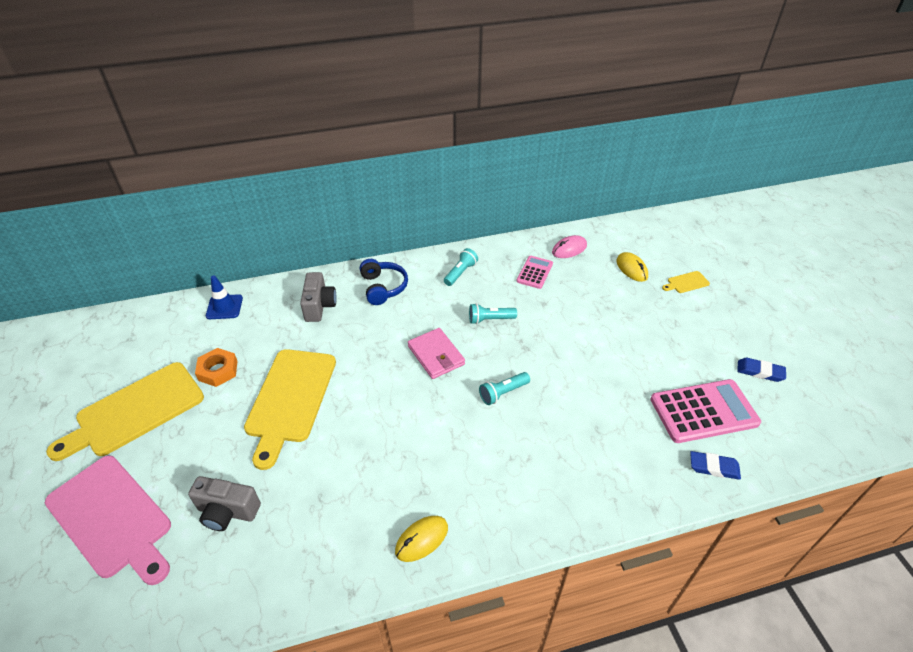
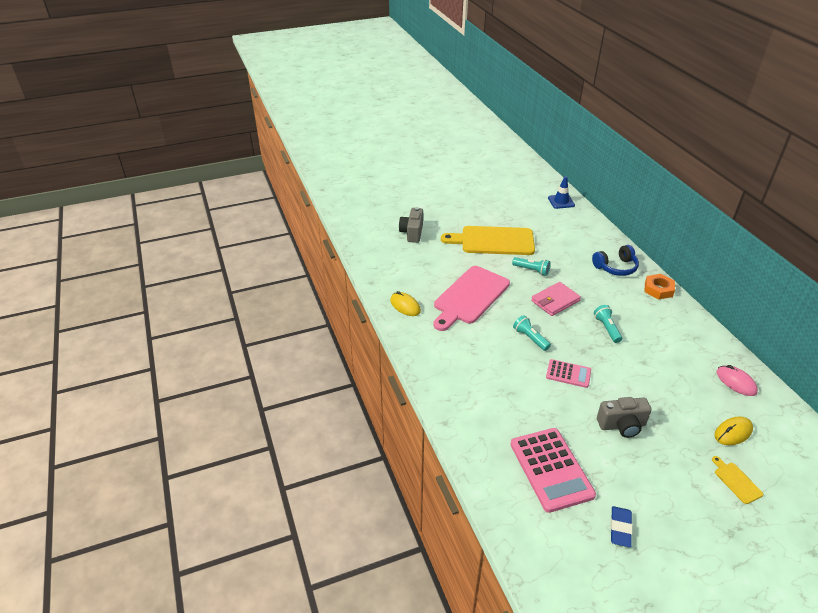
camera: 85 degrees right, 5 degrees down
pink cutting board [45,456,171,585] -> pink cutting board moved to [433,266,510,331]
yellow cutting board [46,362,204,461] -> none
orange nut [195,348,238,387] -> orange nut moved to [645,274,675,300]
grey camera [300,272,337,322] -> grey camera moved to [597,397,652,438]
turquoise flashlight [444,248,478,286] -> turquoise flashlight moved to [512,257,551,276]
pink calculator [516,256,553,289] -> pink calculator moved to [546,359,591,388]
blue eraser [690,451,741,480] -> none

